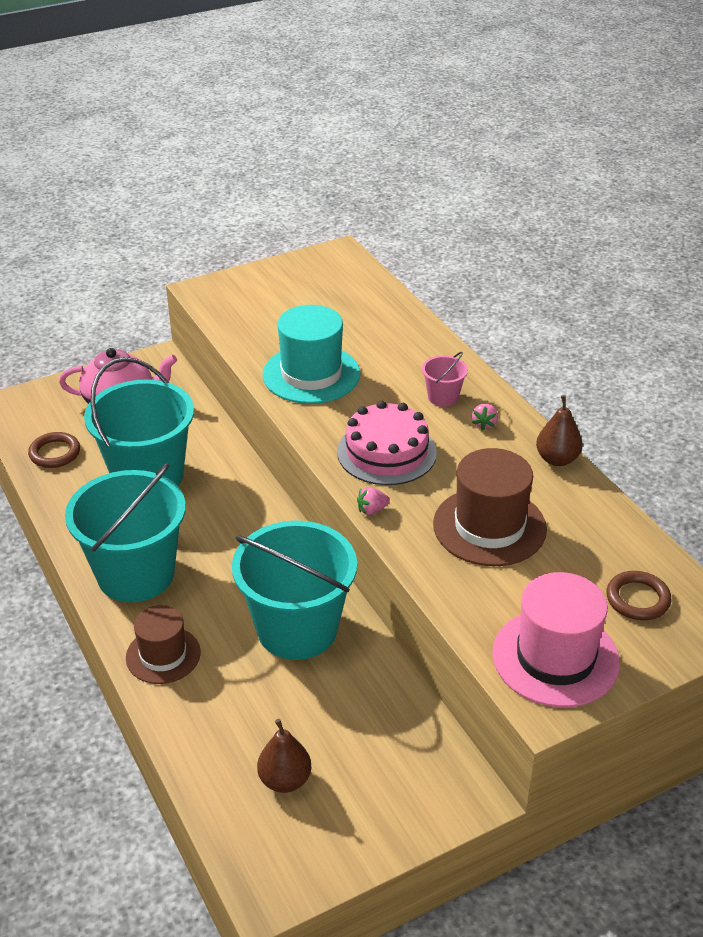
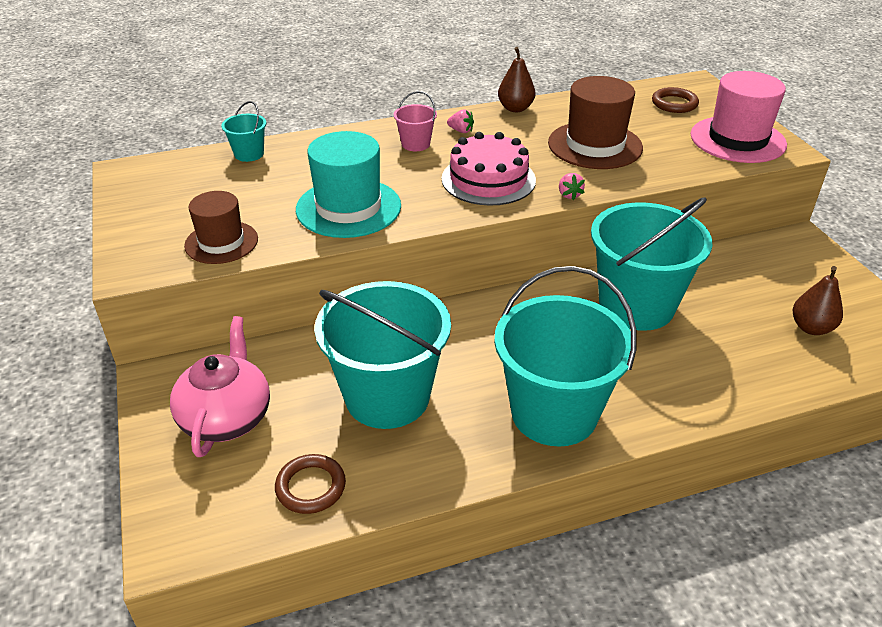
camera: 80 degrees left, 0 degrees up
brown hat [126,605,201,684] -> brown hat moved to [184,191,258,264]
none -> turquoise bucket [221,101,266,162]

